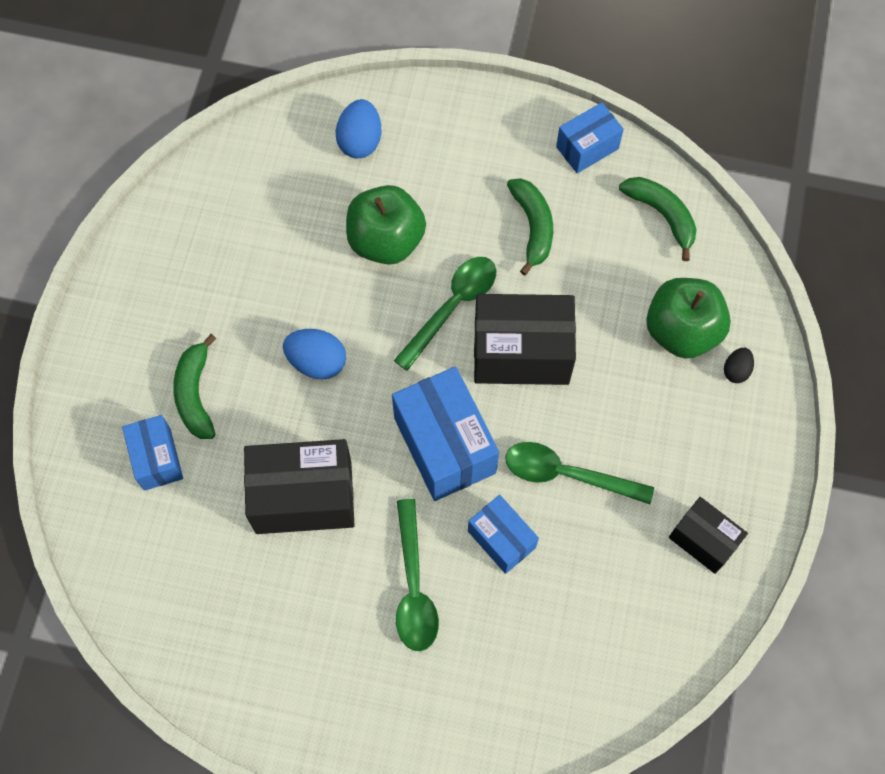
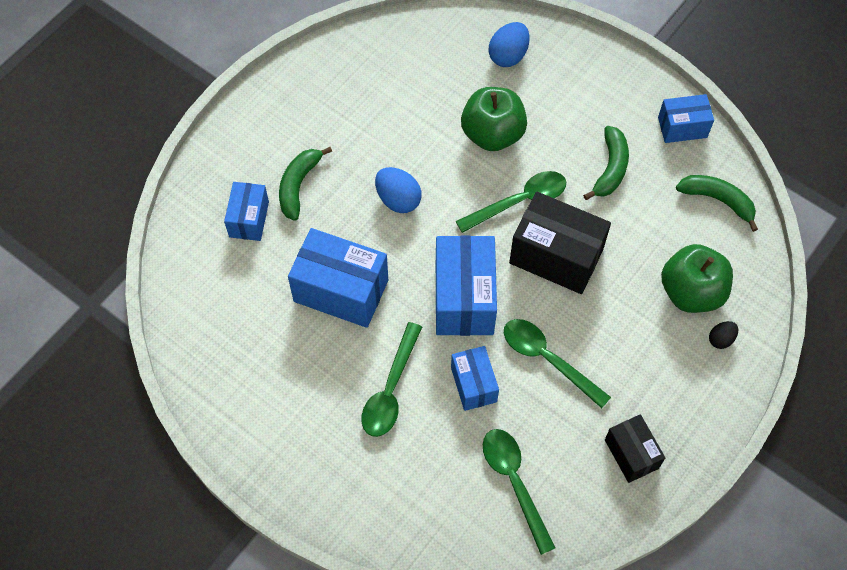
camera: 25 degrees right, 5 degrees down
black box [244,439,355,534] -> blue box [288,228,388,328]
green banana [619,177,697,261] -> green banana turned 45 degrees counterclockwise [676,175,758,232]
none -> green spoon [483,429,555,555]

